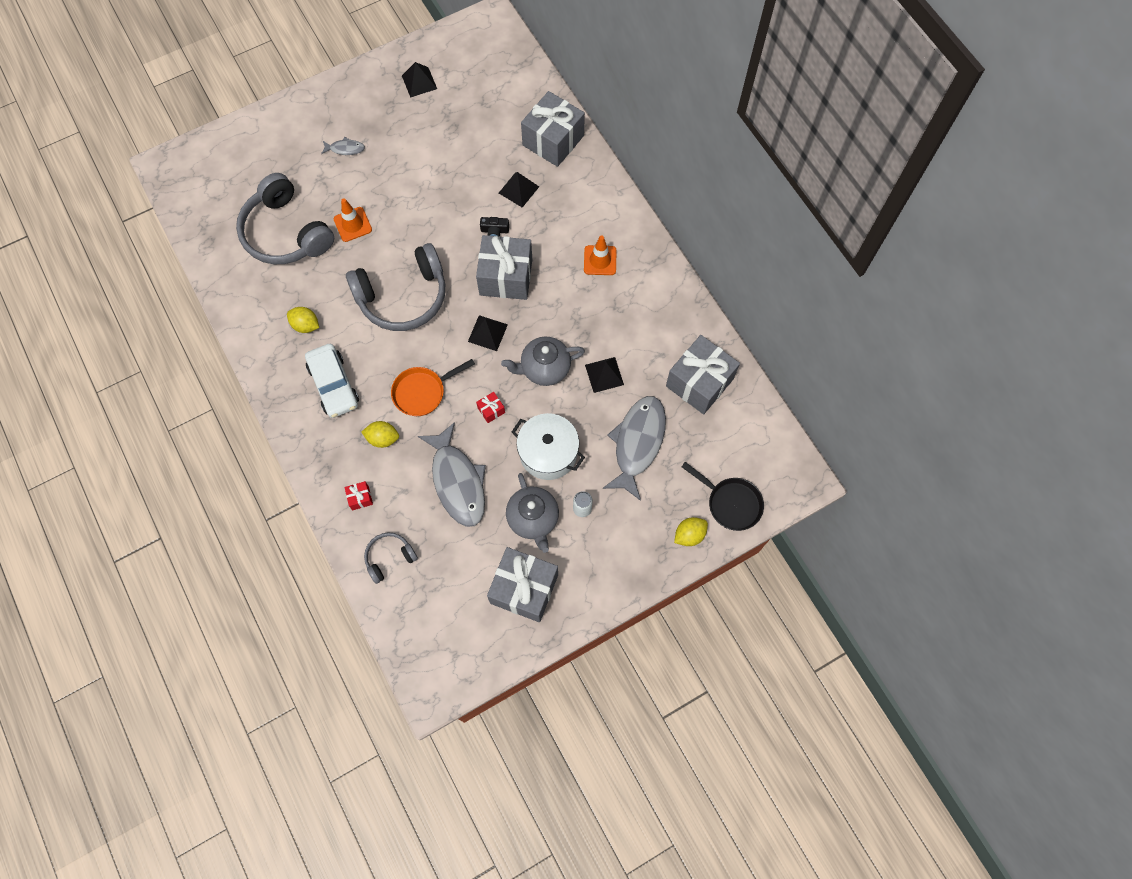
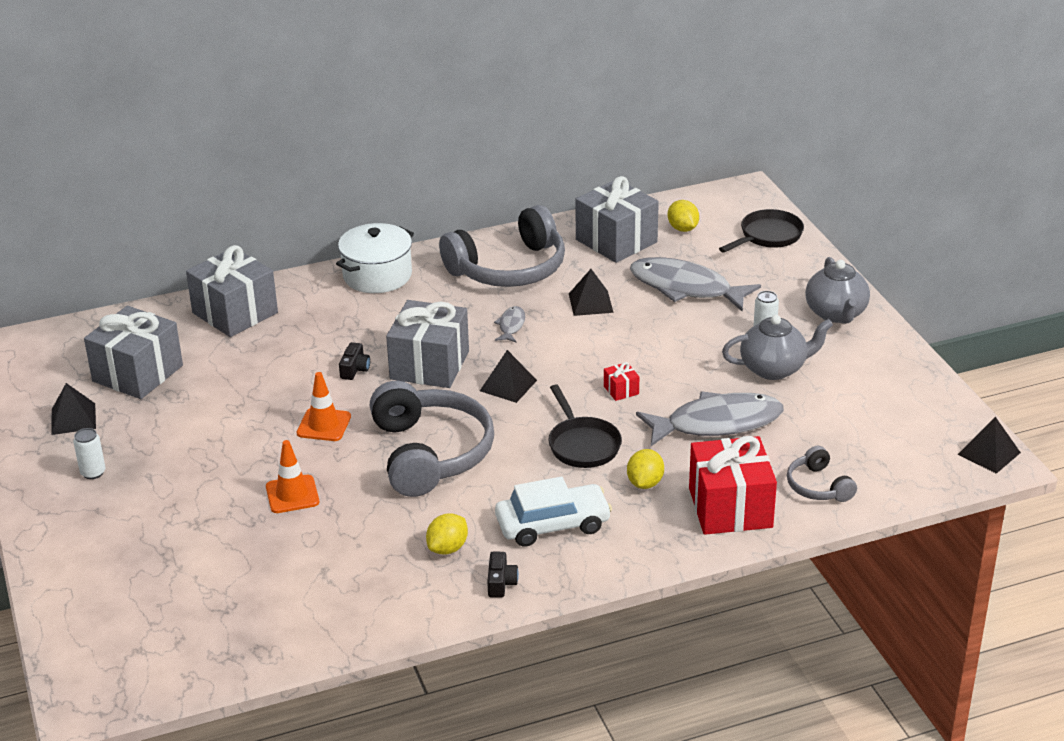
camera: 80 degrees left, 35 degrees down
grey headphones [236,173,334,264] -> grey headphones moved to [439,205,565,287]
grey fish [321,137,365,155] -> grey fish moved to [494,306,525,343]
red gift [344,481,373,510] -> red gift [689,436,777,535], size x2.45
orange pan [391,359,475,416] -> black pan [548,384,622,468]
grey gift [487,547,558,622] -> grey gift moved to [84,306,183,399]
black pyramid [499,172,539,208] -> black pyramid moved to [958,417,1021,474]
grey teapot [501,337,585,386] -> grey teapot moved to [805,257,870,324]
white pot [512,413,585,480] -> white pot moved to [336,223,414,293]
orange traffic cone [584,236,617,275] -> orange traffic cone moved to [296,372,351,441]
yellow lemon [674,517,708,546] -> yellow lemon moved to [668,200,699,232]
none -> white can [73,428,106,479]
none -> black camera [487,552,519,598]

